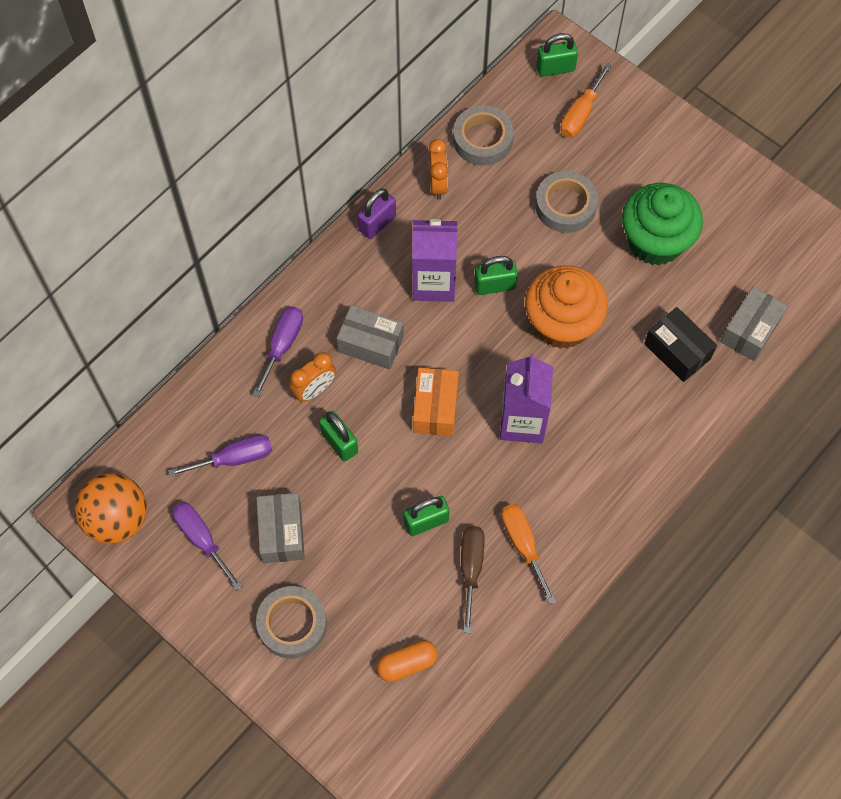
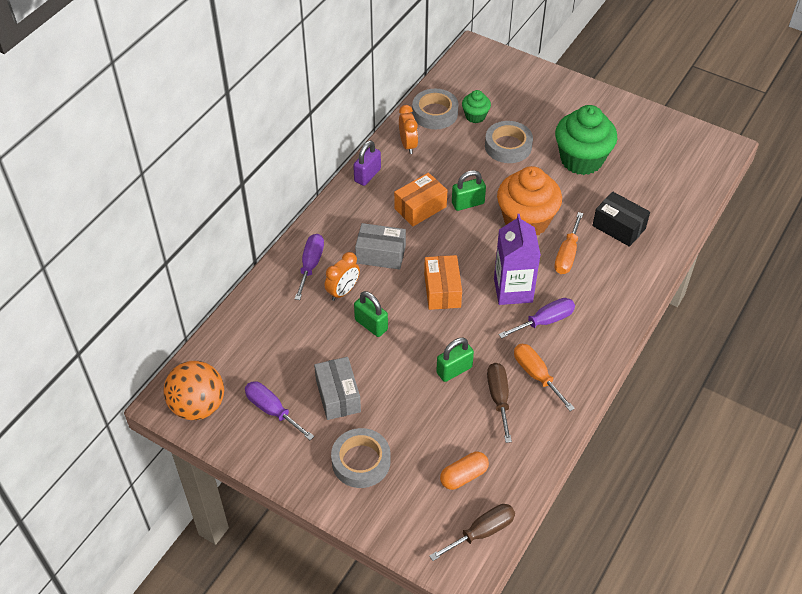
camera: 10 degrees left, 15 degrees down
purple screwdriver [168,435,272,477] -> purple screwdriver moved to [498,298,575,339]
purple carton [412,219,457,302] -> orange box [394,173,447,226]
green padlock [536,33,578,77] -> none
orange screwdriver [561,63,612,137] -> orange screwdriver moved to [554,212,583,274]
grey box [720,286,788,361] -> none
none -> brown screwdriver [429,504,515,561]
none -> green cupcake [462,90,491,123]

